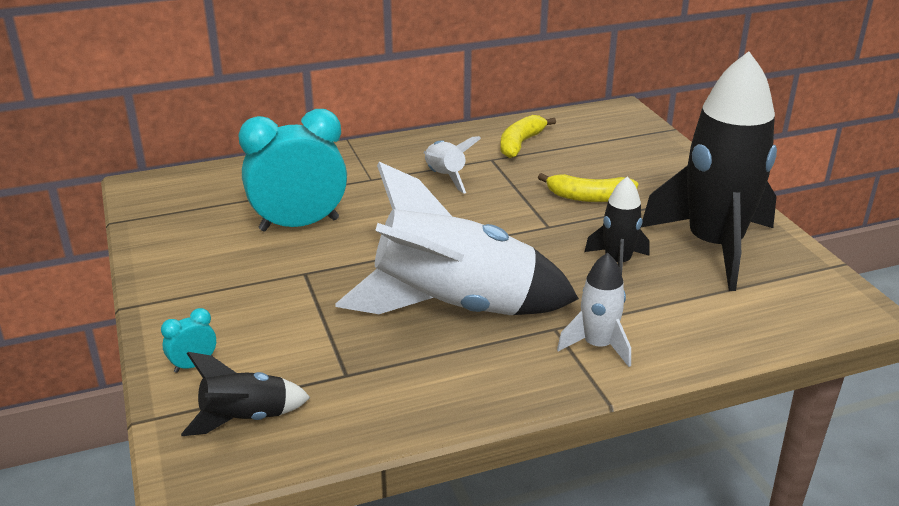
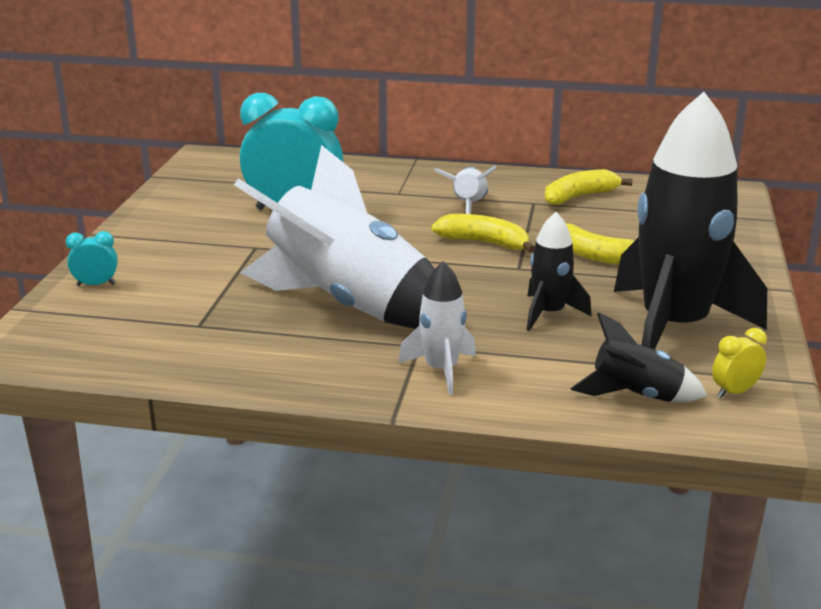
camera: 30 degrees right, 5 degrees down
black rocket [181,352,310,436] -> black rocket moved to [570,312,707,402]
none -> yellow banana [431,214,535,253]
none -> yellow clock [712,328,767,398]

